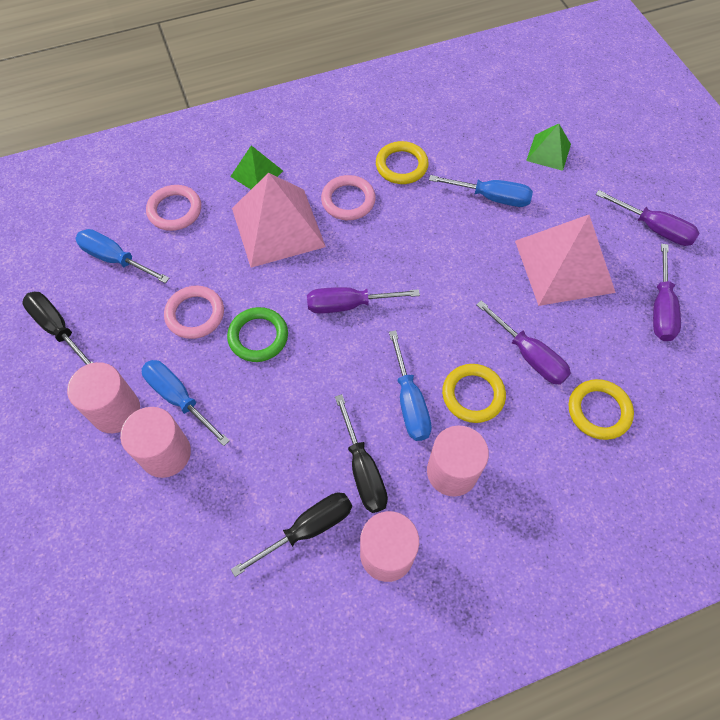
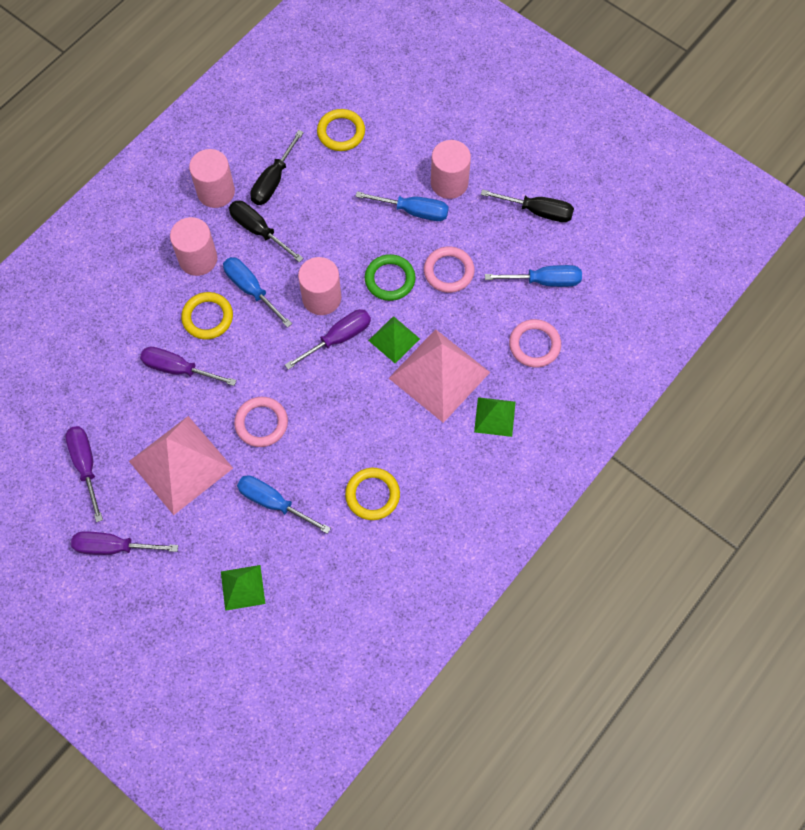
camera: 150 degrees right, 5 degrees up
pink cylinder [120,407,191,478] -> pink cylinder moved to [298,257,341,315]
pink ring [321,175,376,220] -> pink ring moved to [234,397,288,447]
blue screwdriver [429,175,533,207] -> blue screwdriver turned 45 degrees clockwise [237,475,331,534]
yellow ring [569,379,634,440] -> yellow ring moved to [317,109,365,151]
none -> green pyramid [368,316,420,363]

